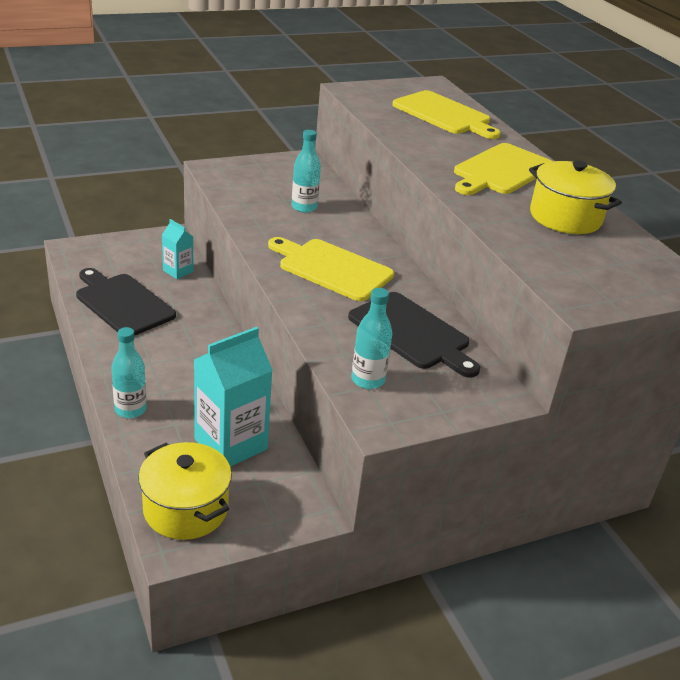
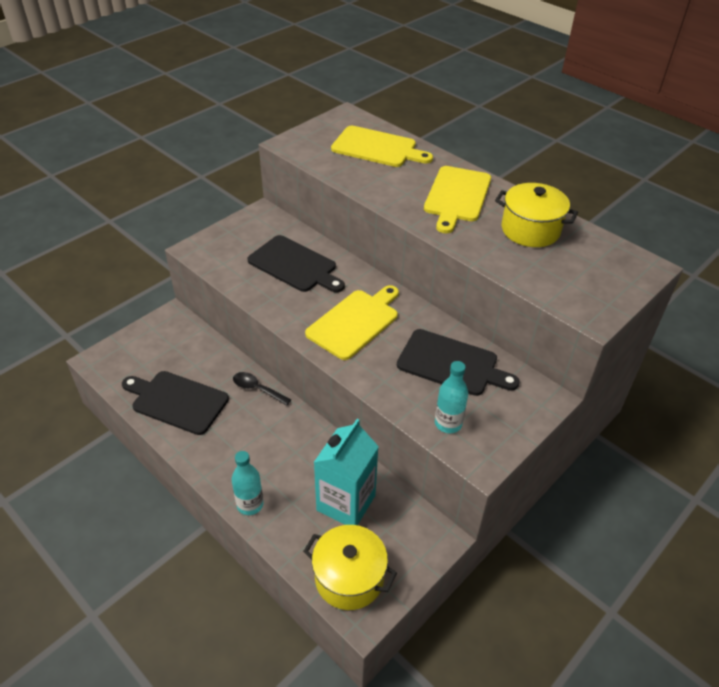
camera: 20 degrees left, 10 degrees up
turquoise carton [162,219,193,279] -> none
yellow cutting board [268,237,394,301] -> yellow cutting board turned 120 degrees clockwise [305,285,399,360]
turquoise bottle [292,130,321,213] -> black cutting board [247,235,345,292]
none -> black spoon [233,372,291,406]

